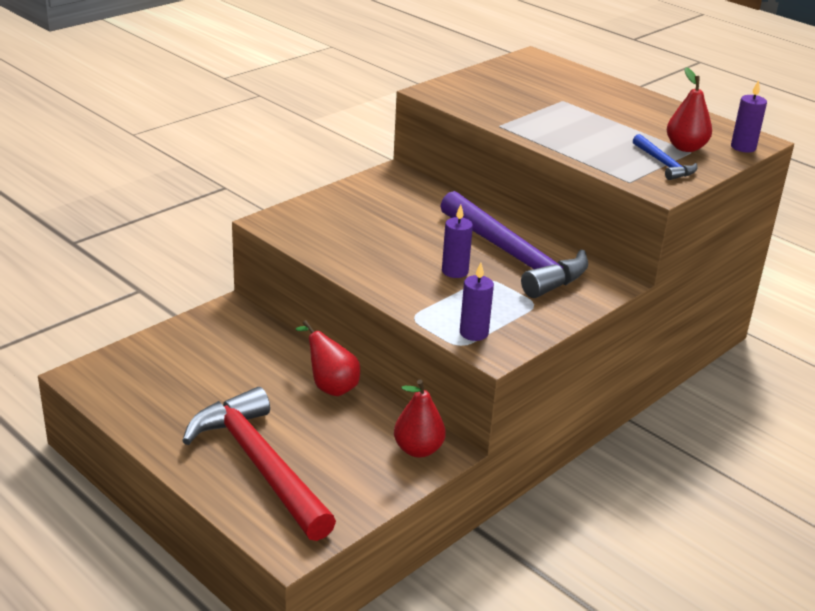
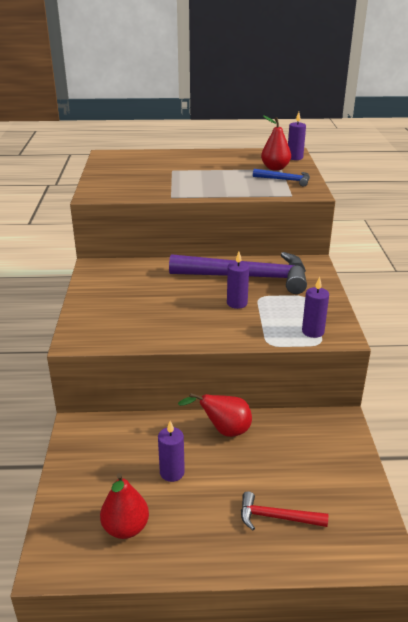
camera: 45 degrees left, 0 degrees up
red hammer [182,387,336,541] -> red hammer [241,491,328,530], size x0.46
red pear [394,380,446,458] -> red pear moved to [100,473,149,539]
none -> purple candle [158,421,185,482]

